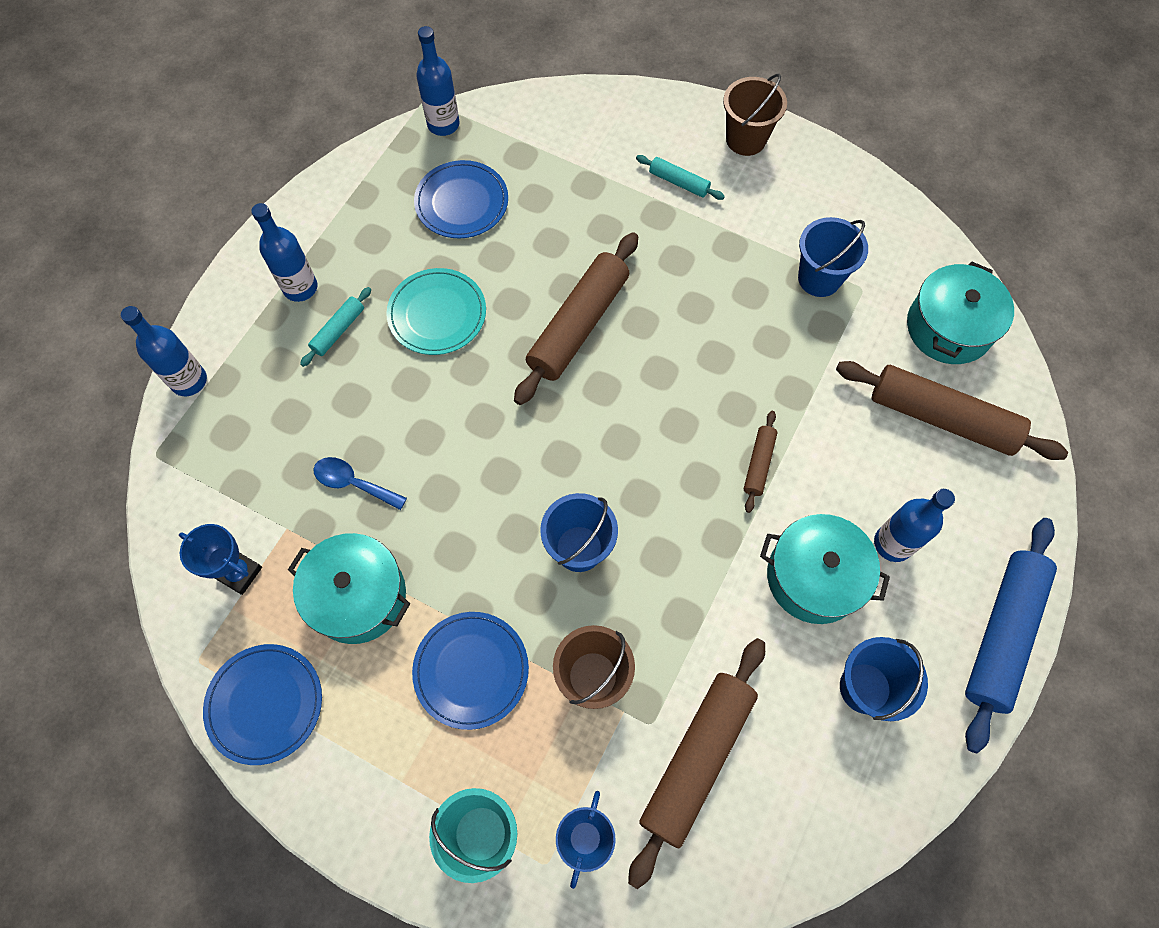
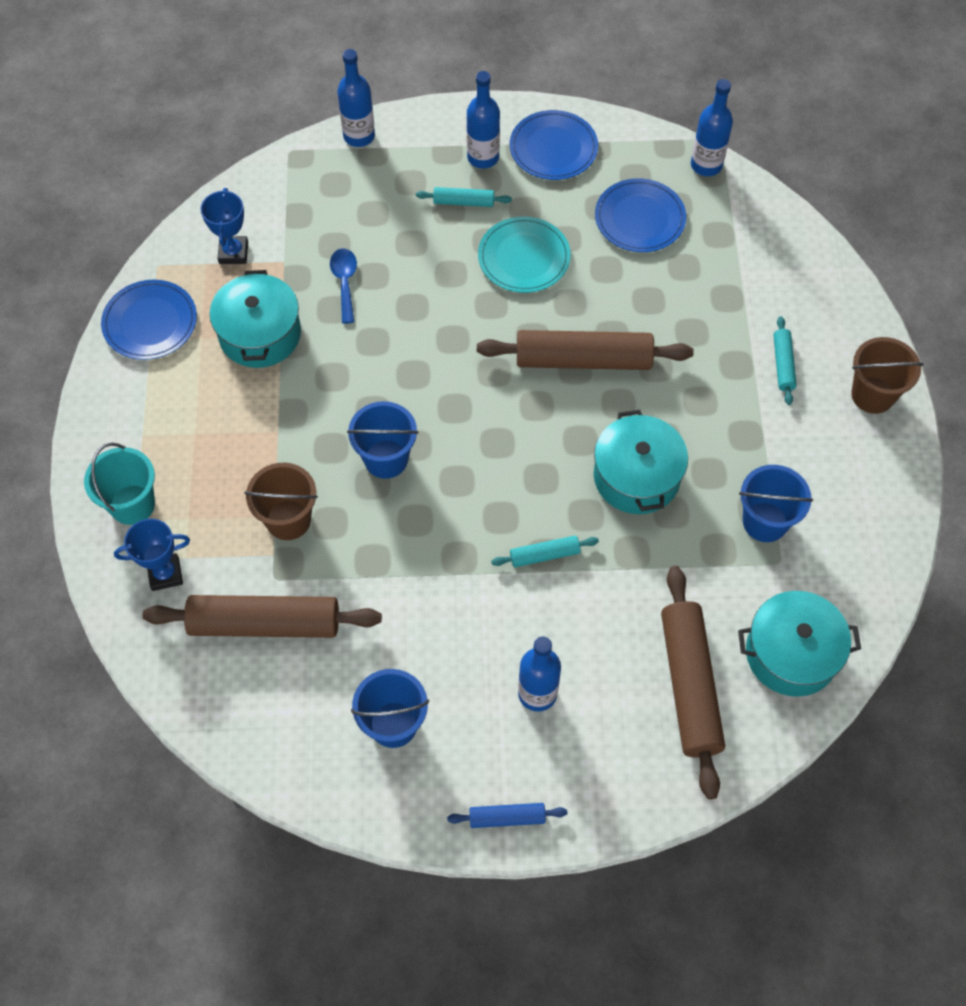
camera: 60 degrees right, 5 degrees down
blue plate [412,612,529,730] -> blue plate moved to [510,110,598,180]
brown rolling pin [744,411,778,513] -> turquoise rolling pin [491,536,599,567]
turquoise pot [760,514,890,624] -> turquoise pot moved to [594,410,688,514]
blue rolling pin [965,518,1057,753] -> blue rolling pin [447,803,567,828], size x0.48

